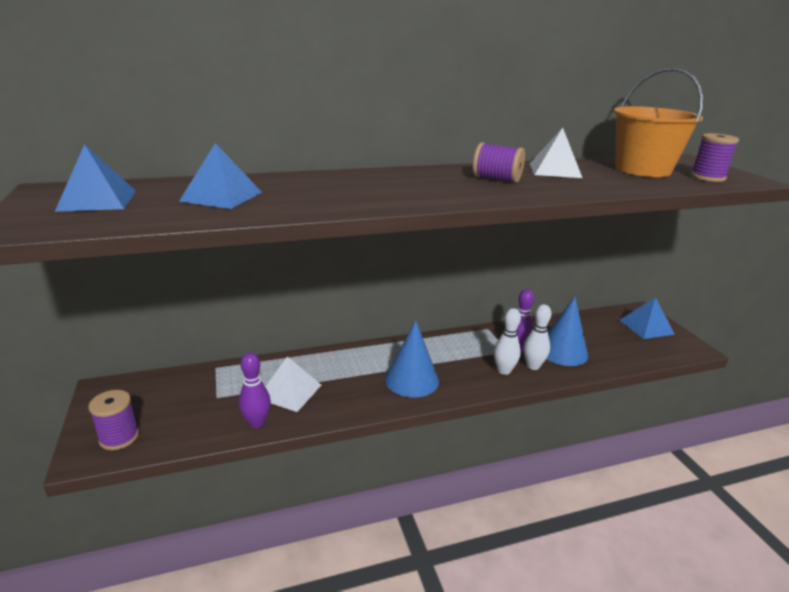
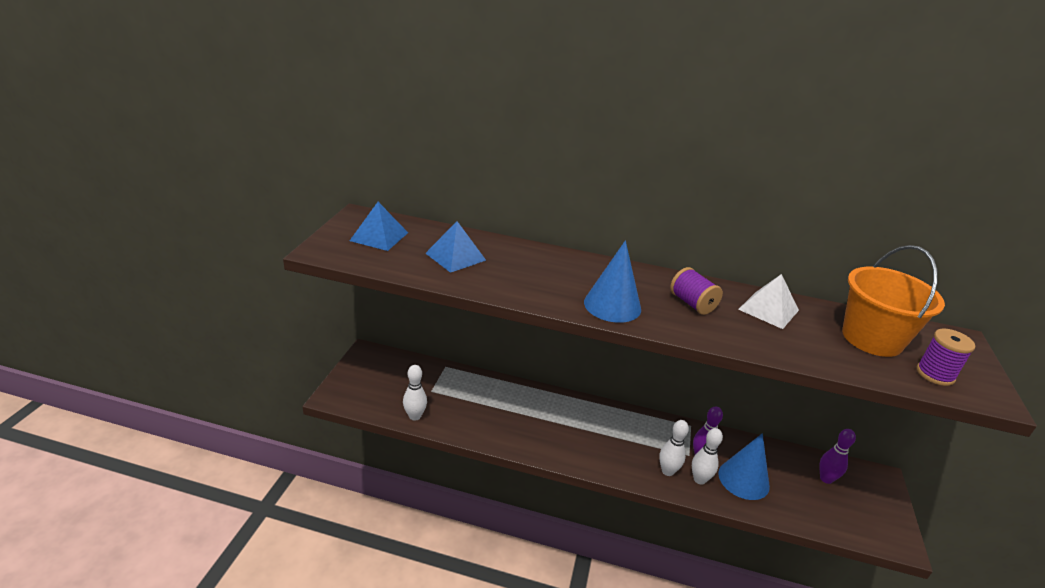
camera: 30 degrees right, 5 degrees up
purple spool [88,390,139,450] -> none
purple bowling pin [239,352,271,428] -> purple bowling pin moved to [819,429,856,484]
white pyramid [265,356,321,412] -> none
blue cone [385,320,439,397] -> blue cone moved to [584,240,641,323]
blue pyramid [620,297,675,339] -> none
none -> white bowling pin [403,365,427,421]

